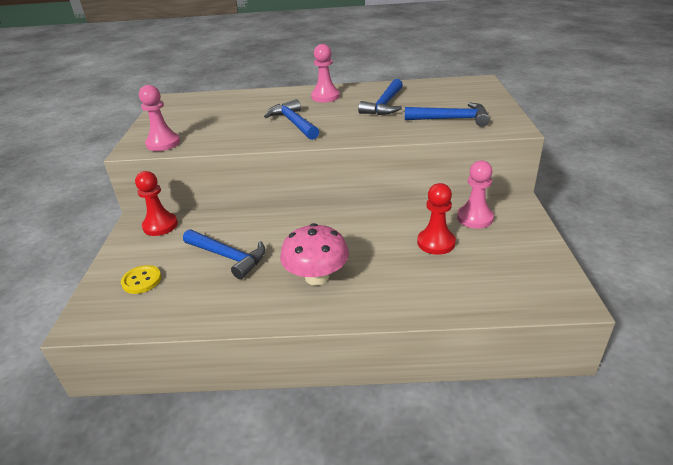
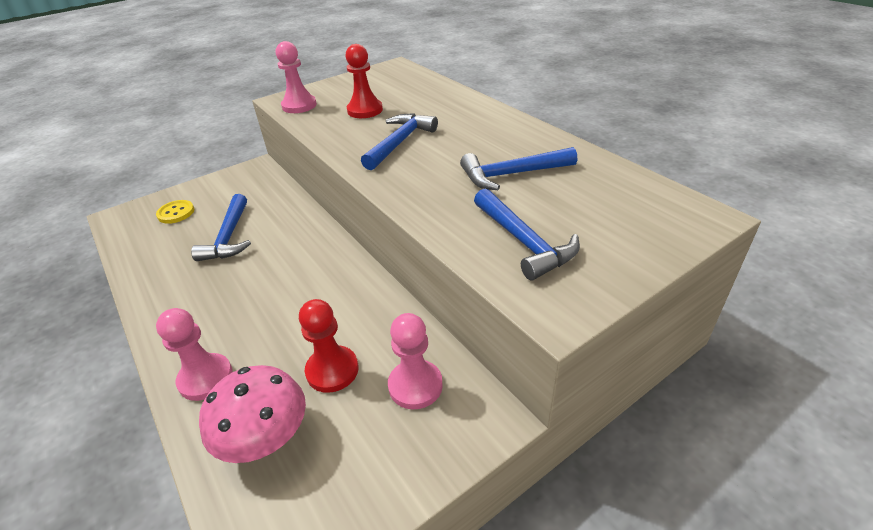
camera: 55 degrees right, 5 degrees up
red pawn [135,171,178,236] -> red pawn moved to [346,44,383,118]
pink mushroom [280,223,349,286] -> pink mushroom moved to [199,365,306,463]
pink pawn [311,44,340,102] -> pink pawn moved to [156,308,233,401]

